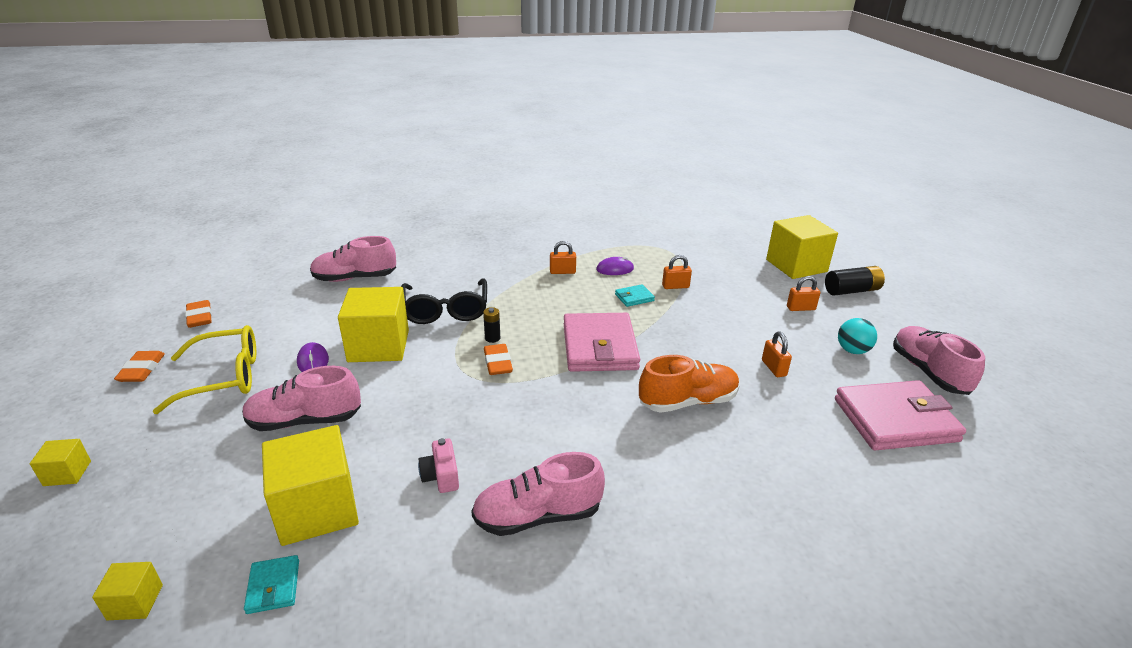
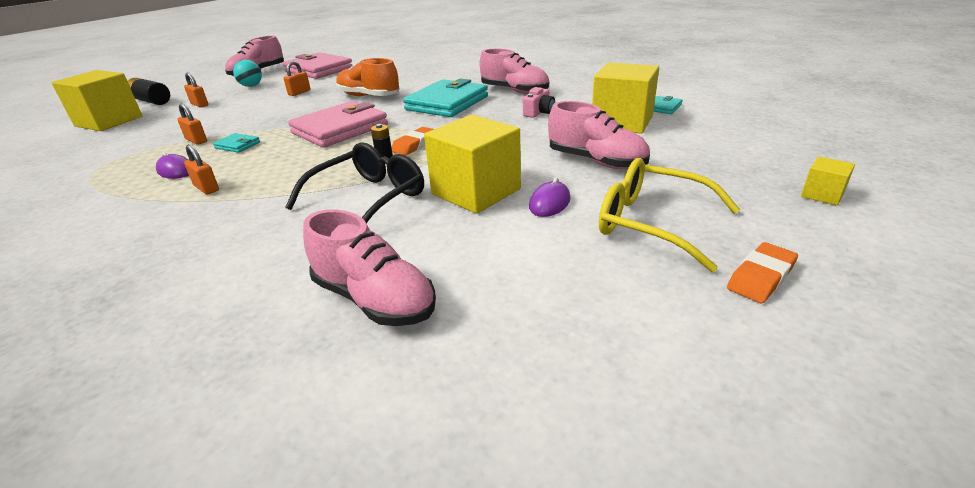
camera: 130 degrees left, 0 degrees up
yellow cube [92,562,163,620] -> none
orange eraser [185,300,212,328] -> none
none -> turquoise wallet [403,78,488,117]

